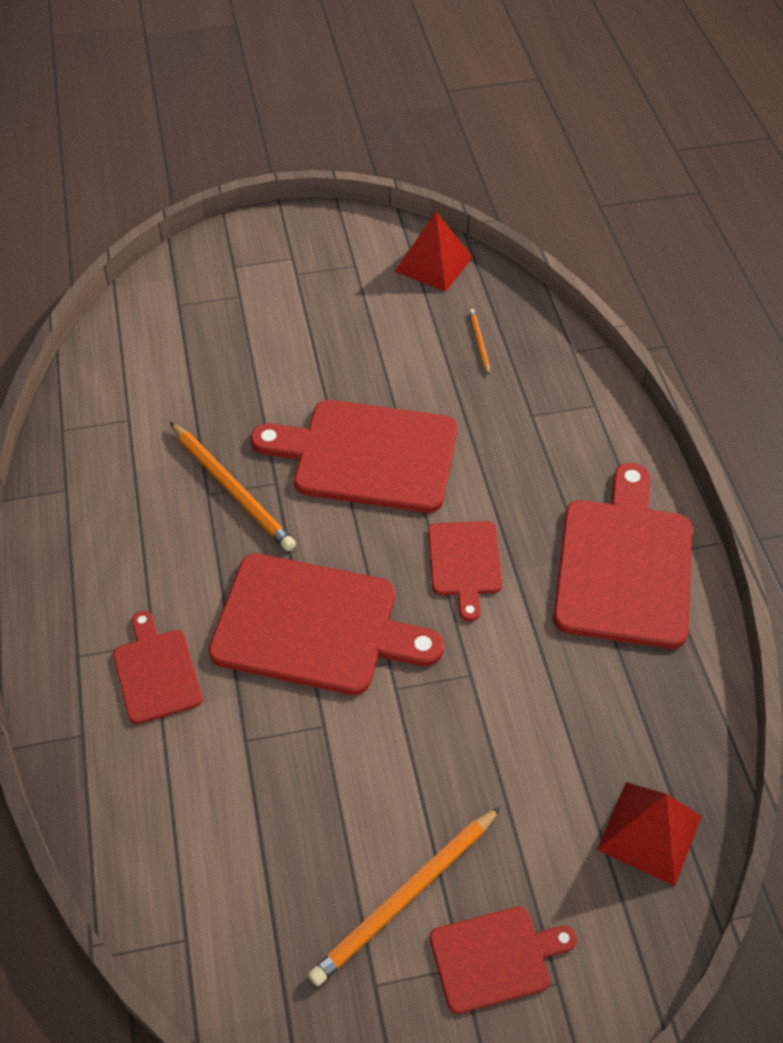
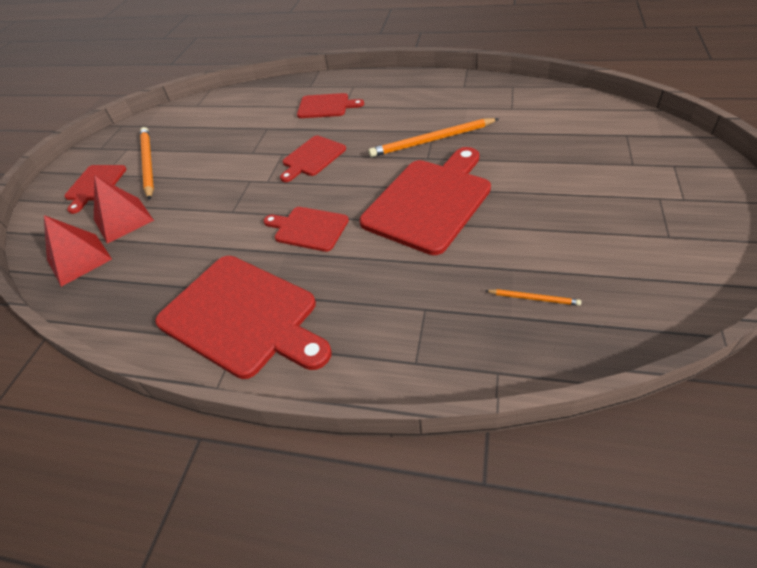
camera: 120 degrees right, 5 degrees down
red cutting board [208,554,444,695] -> red cutting board [280,136,346,182], size x0.54
red pyramid [395,212,473,292] -> red pyramid moved to [94,175,154,244]

